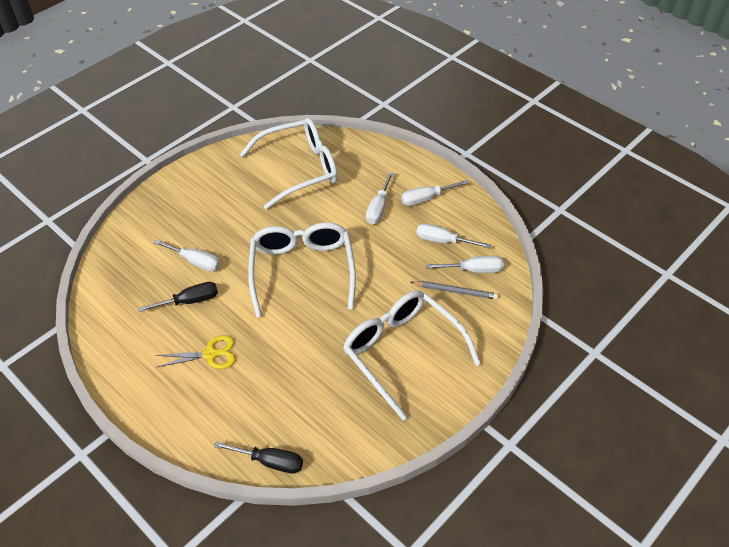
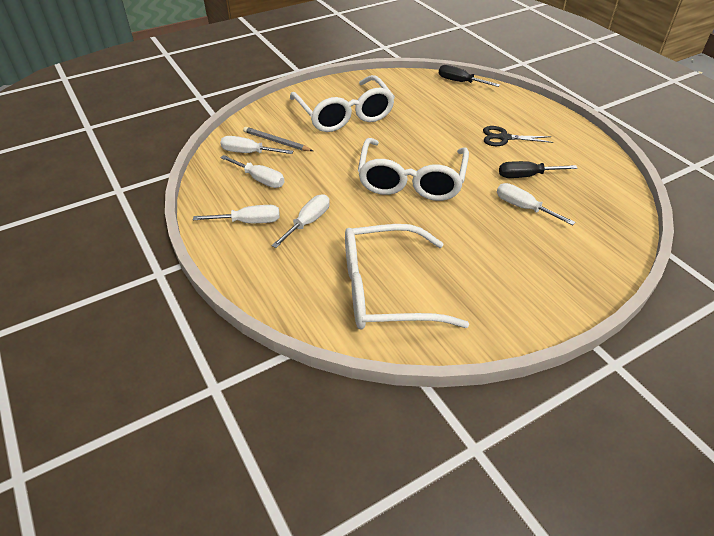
camera: 165 degrees left, 5 degrees down
yellow scissors [156,335,236,369] -> black scissors [483,126,553,146]

